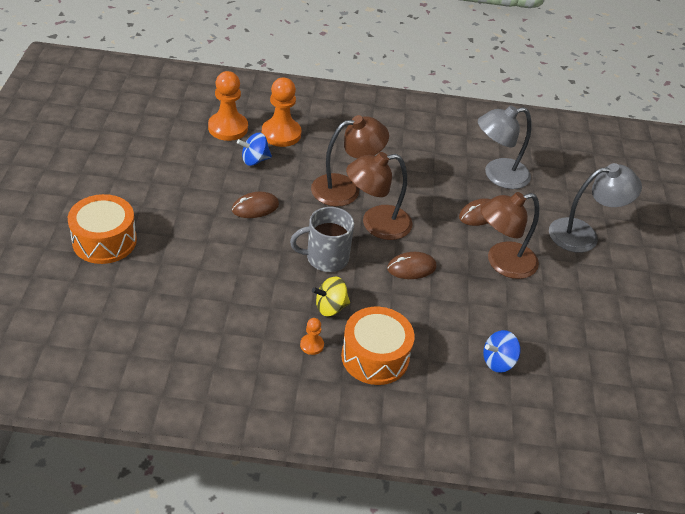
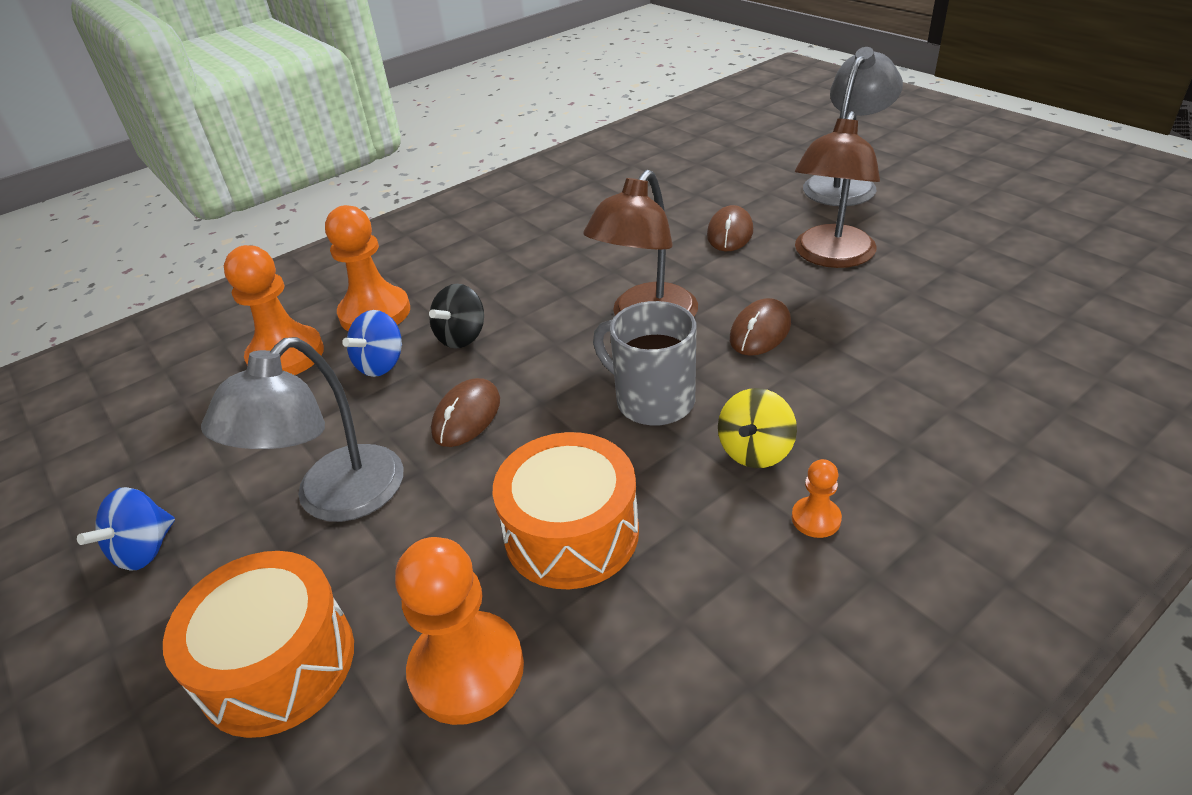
camera: 35 degrees left, 5 degrees down
grey mug [290,207,354,272] -> grey mug turned 90 degrees clockwise [593,301,696,426]
brown lamp [311,115,389,207] -> none
orange drum [341,307,415,385] -> orange drum moved to [493,432,639,589]
grey lamp [478,105,532,189] -> grey lamp moved to [201,337,404,522]
blue spinning top [483,330,521,373] -> blue spinning top moved to [77,487,175,571]
none -> orange pawn [395,537,524,725]
none -> black spinning top [429,284,484,349]

